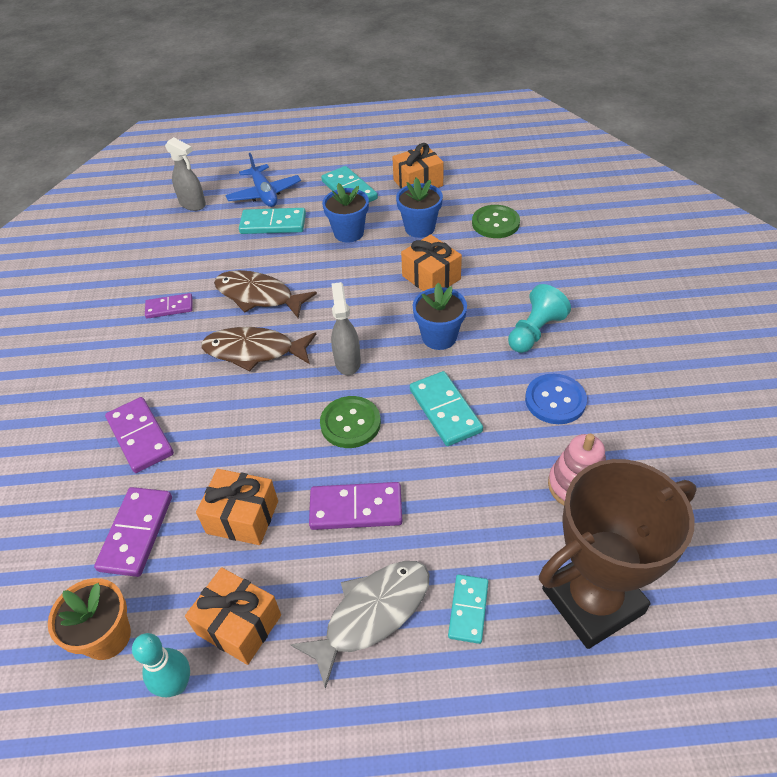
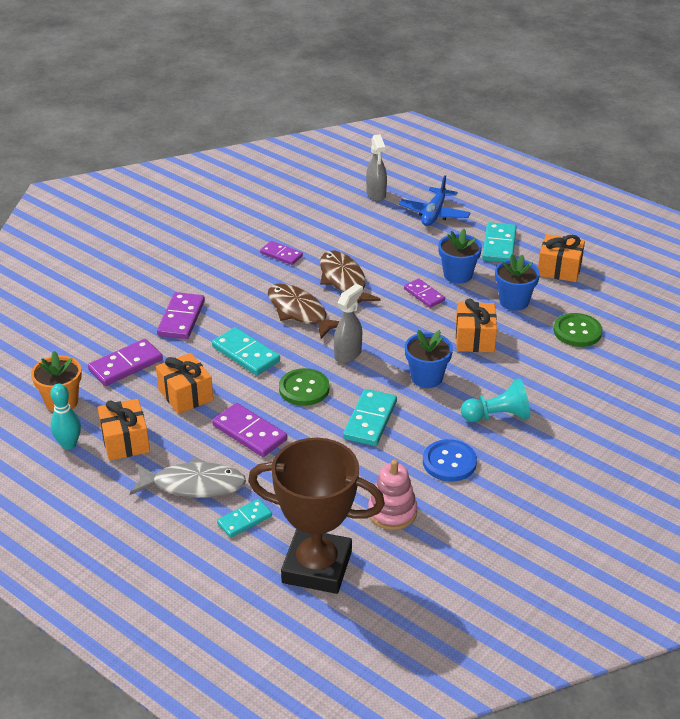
camera: 40 degrees right, 10 degrees down
turquoise domino [239,208,306,234] -> turquoise domino moved to [212,327,280,376]
none -> purple domino [404,278,445,308]

